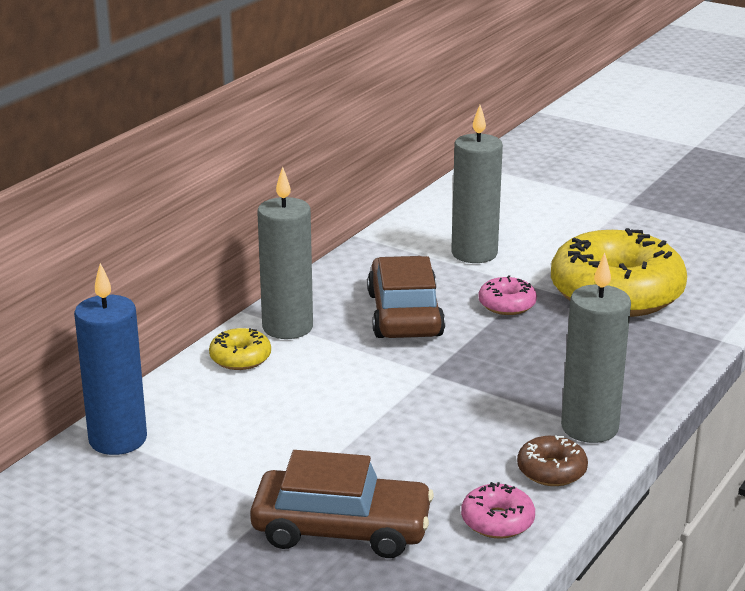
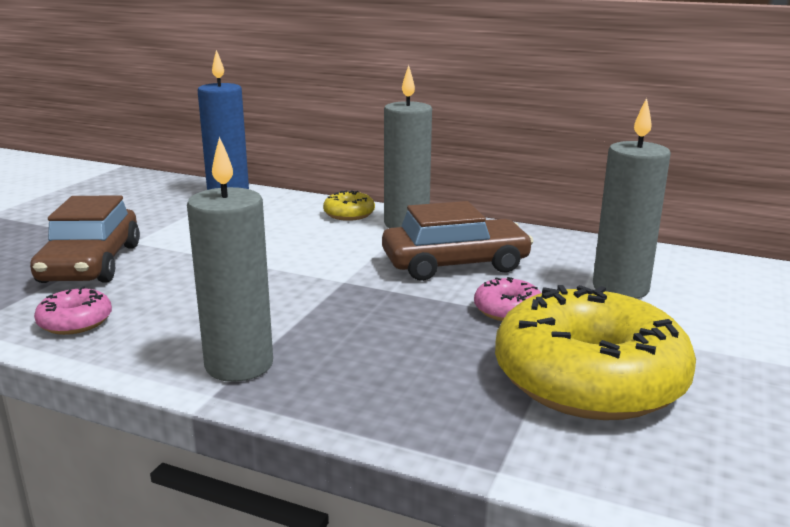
camera: 80 degrees right, 5 degrees down
brown donut [517,435,588,486] -> none

